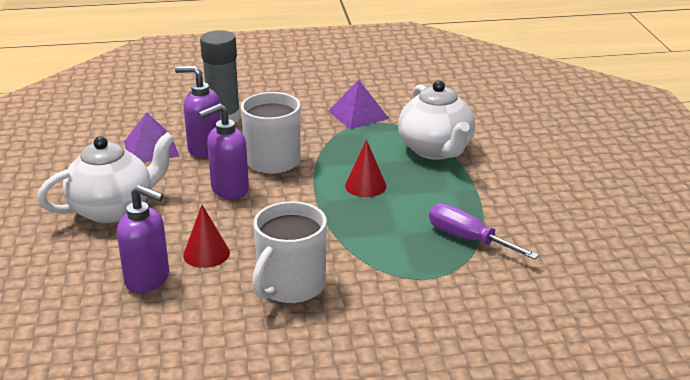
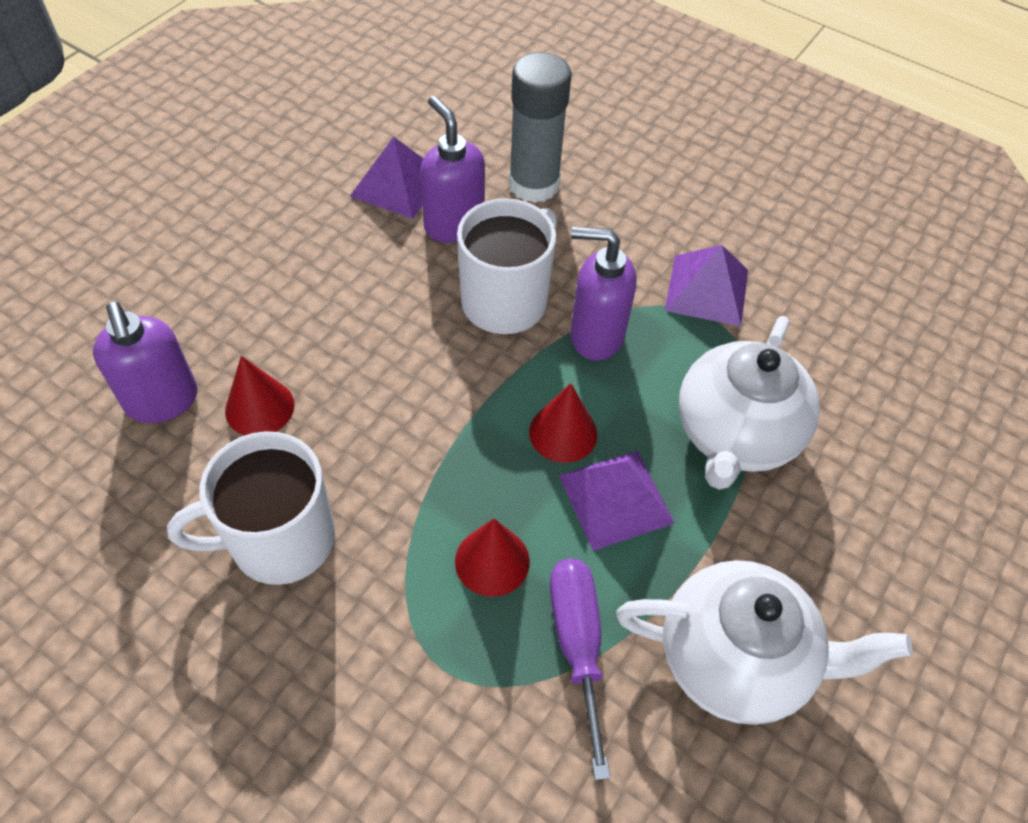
camera: 40 degrees right, 25 degrees up
white teapot [37,132,175,223] -> white teapot moved to [616,560,913,725]
purple soap dispenser [199,103,249,199] -> purple soap dispenser moved to [570,227,637,361]
none -> red cone [455,519,530,597]
none -> purple pyramid [559,451,674,551]

